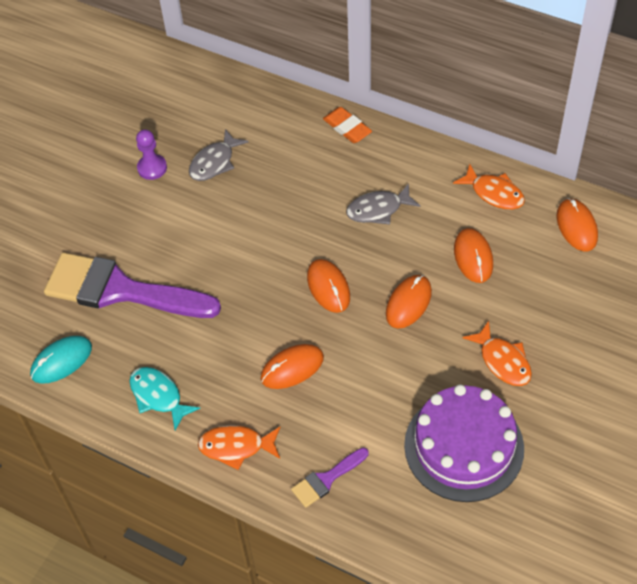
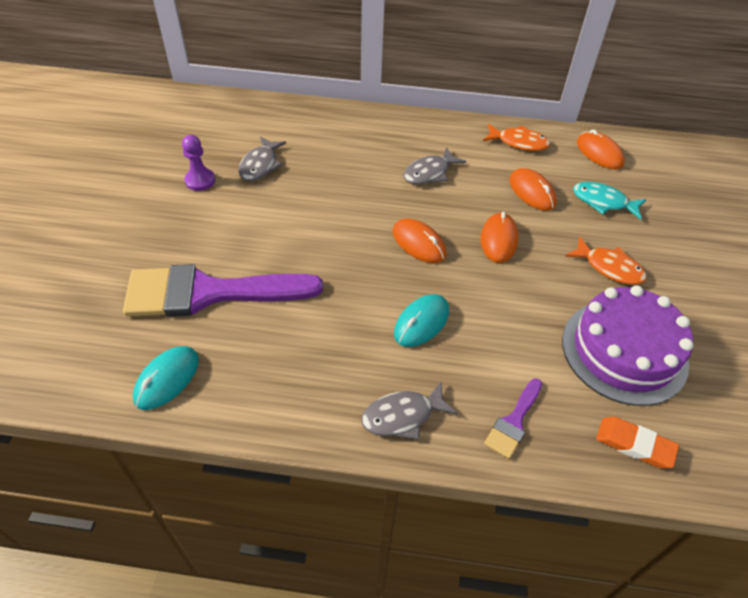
camera: 25 degrees left, 5 degrees down
turquoise fish [129,367,200,430] -> turquoise fish moved to [573,182,646,220]
orange fish [198,425,280,470] -> grey fish [361,382,458,440]
orange mouse [261,344,324,389] -> turquoise mouse [394,294,449,347]
orange eraser [323,107,372,143] -> orange eraser moved to [596,417,679,468]

